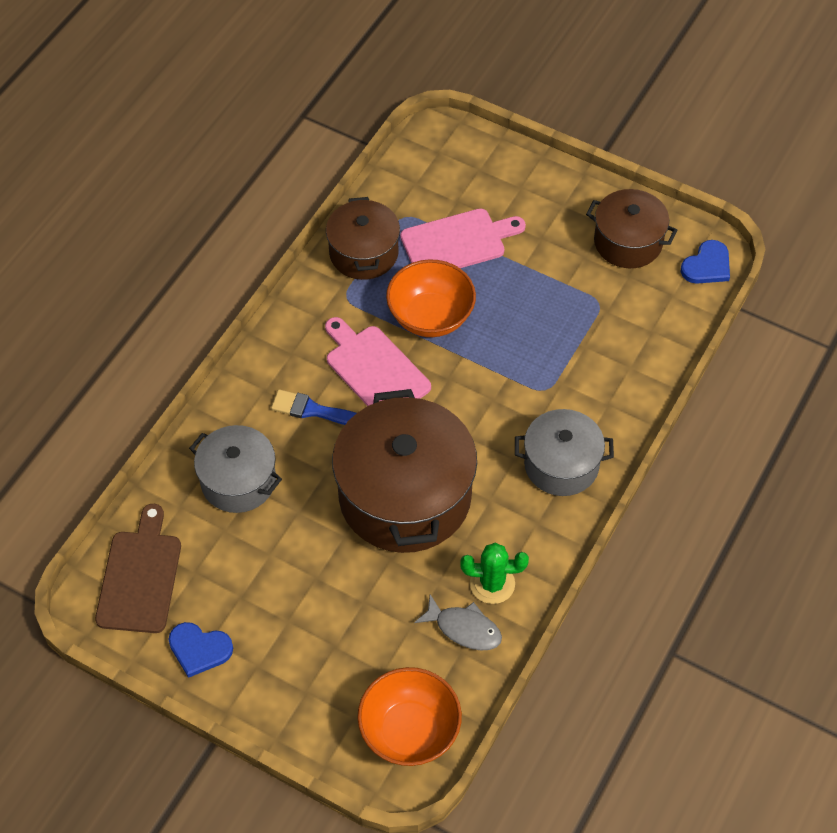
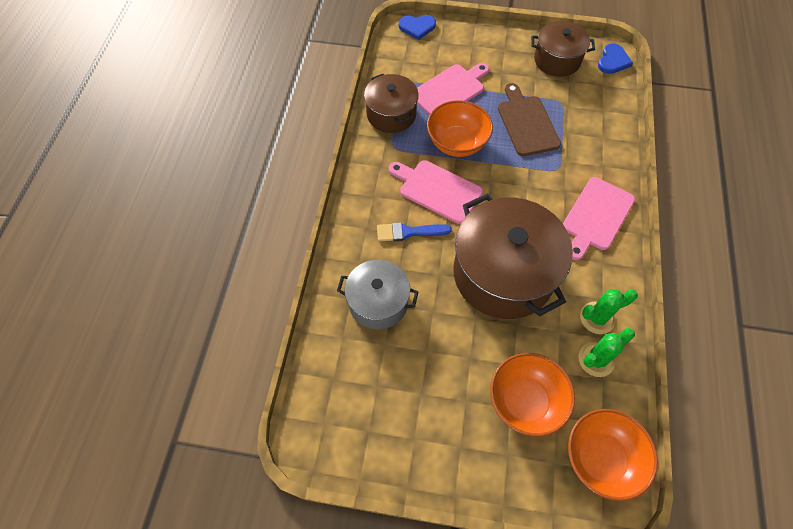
camera: 20 degrees left, 5 degrees up
brown cutting board [95,504,181,633] -> brown cutting board moved to [498,83,561,156]
blue heart [168,622,233,678] -> blue heart moved to [399,15,436,40]
grey fish [414,594,502,651] -> green cactus [578,328,635,377]
grey pot [515,409,614,496] -> pink cutting board [563,177,635,260]
none -> orange bowl [490,353,575,437]

